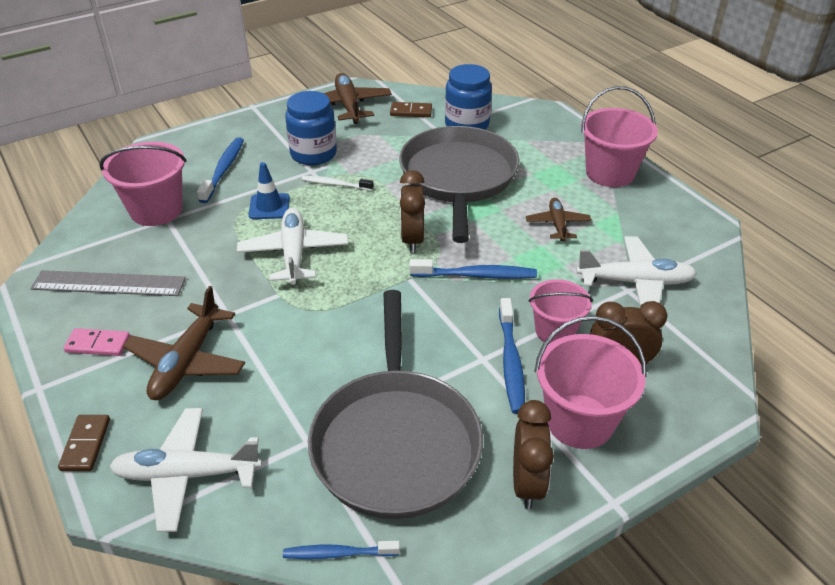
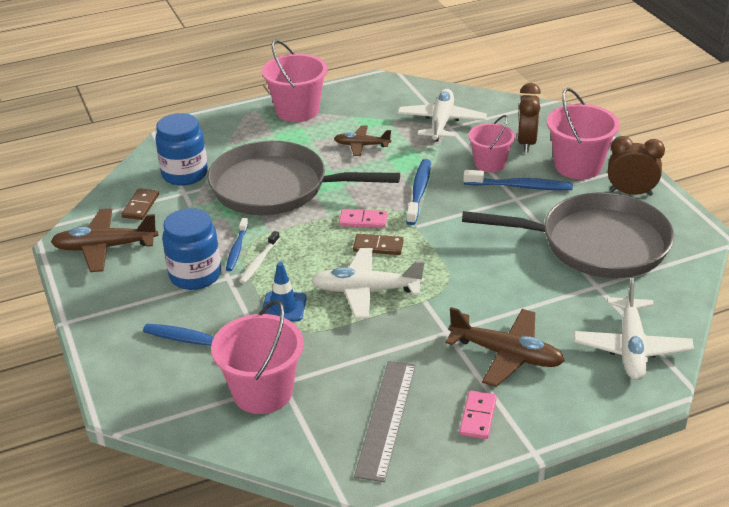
camera: 80 degrees left, 5 degrees down
brown domino [58,415,110,471] -> brown domino moved to [353,234,404,255]
blue toothbrush [283,541,400,559] -> blue toothbrush moved to [226,218,248,271]
brown clock [400,170,425,253] -> pink domino [339,209,387,228]

